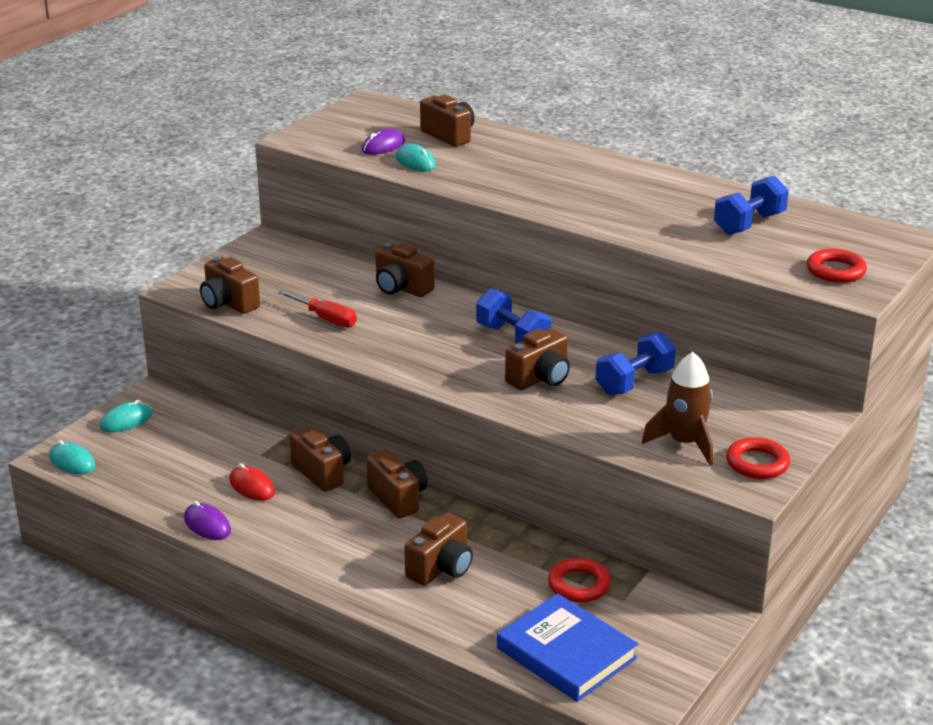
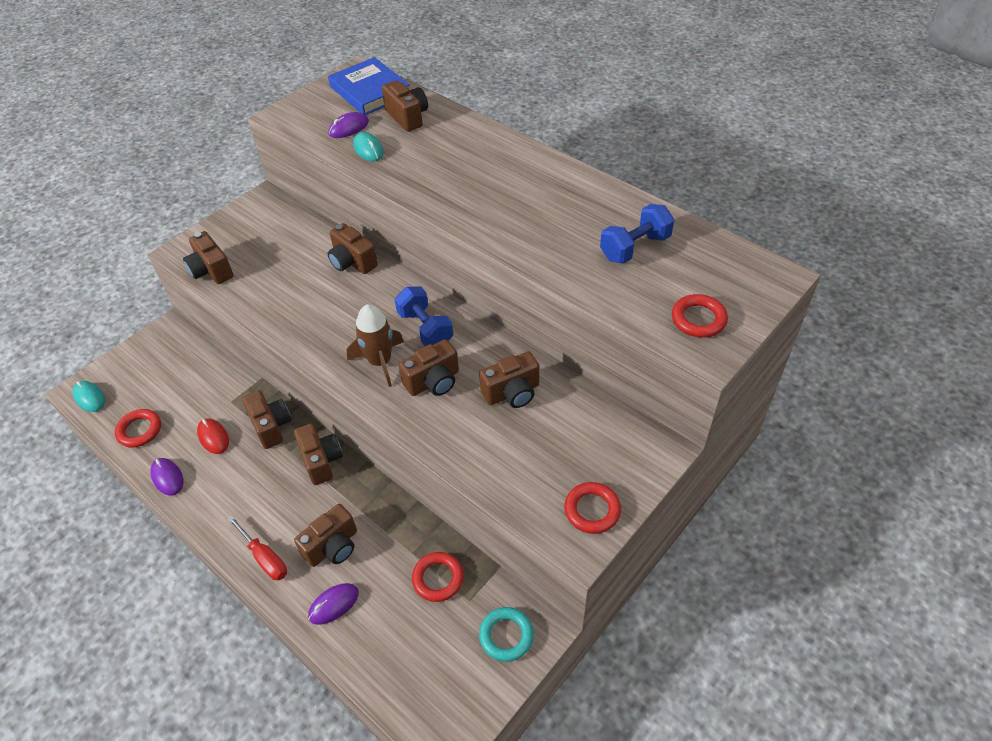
camera: 10 degrees right, 20 degrees up
turquoise mouse [100,400,153,432] -> none
red screwdriver [278,290,357,328] -> red screwdriver moved to [228,516,287,580]
blue book [497,593,638,702] -> blue book moved to [328,57,410,115]
blue dumbbell [596,332,676,395] -> brown camera [479,351,539,408]
brown rocket [642,352,713,465] -> brown rocket moved to [347,304,404,387]
none -> red ring [115,409,161,448]
none -> purple mouse [308,583,359,625]
none -> turquoise ring [479,607,534,662]

